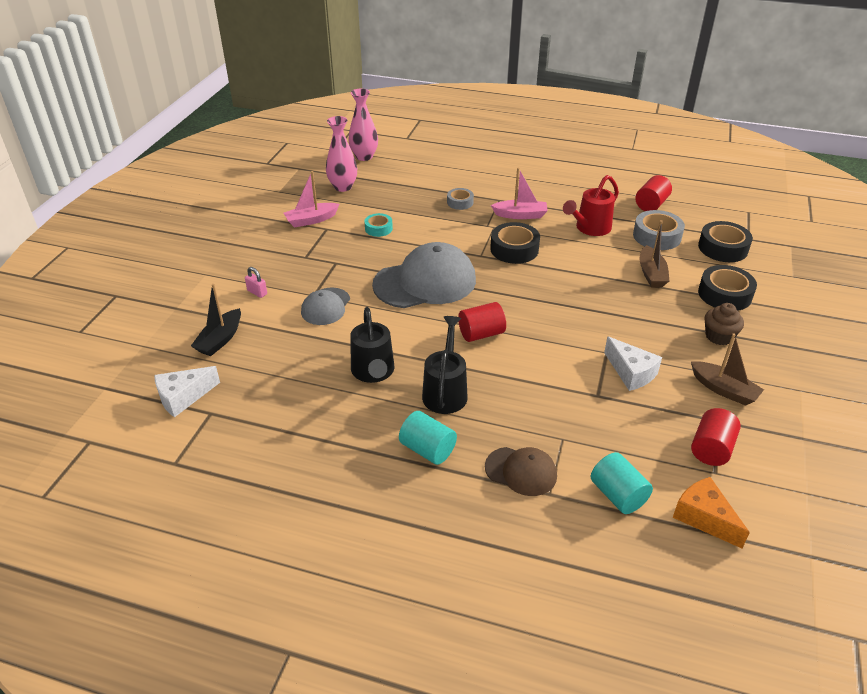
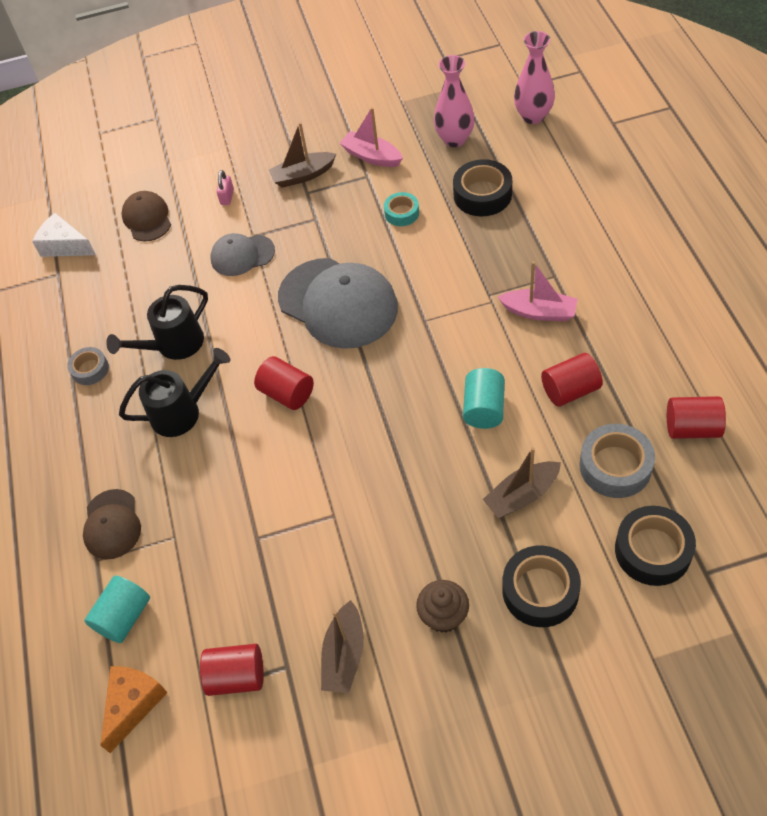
camera: 65 degrees right, 15 degrees up
black boat [191,284,241,356] -> brown cap [121,191,171,241]
turquoise cylinder [399,411,457,465] -> turquoise cylinder moved to [463,368,505,429]
grey tape [447,188,474,210] -> grey tape moved to [67,347,109,385]
black tape [490,222,540,264] -> black tape moved to [453,159,512,217]
pink boat [491,168,548,219] -> pink boat turned 45 degrees counterclockwise [498,261,578,321]
red watering can [563,175,619,236] -> red cylinder [541,353,603,407]
white cheese [604,336,662,391] -> none
none -> brown boat [269,122,336,188]

